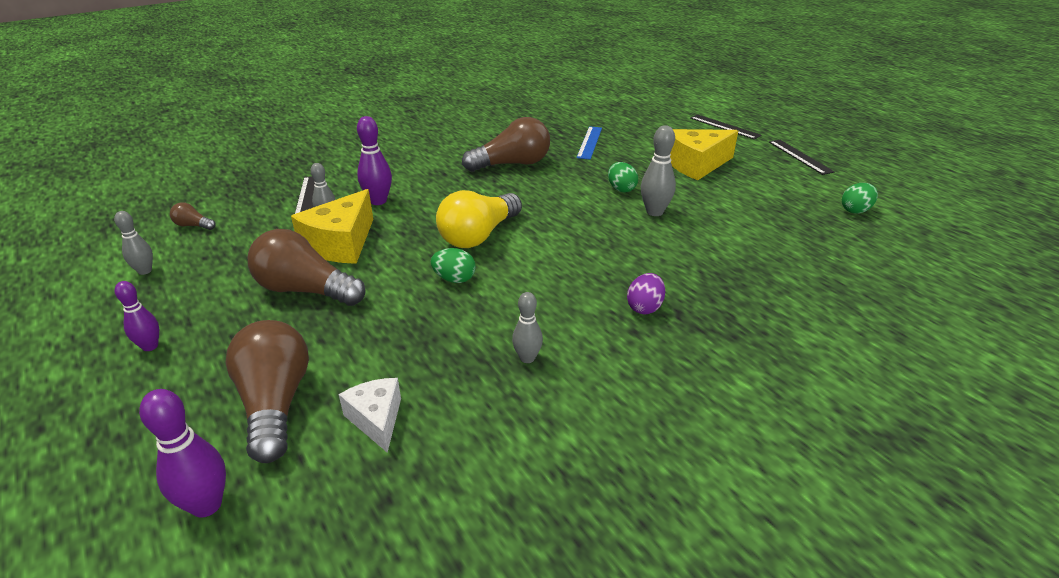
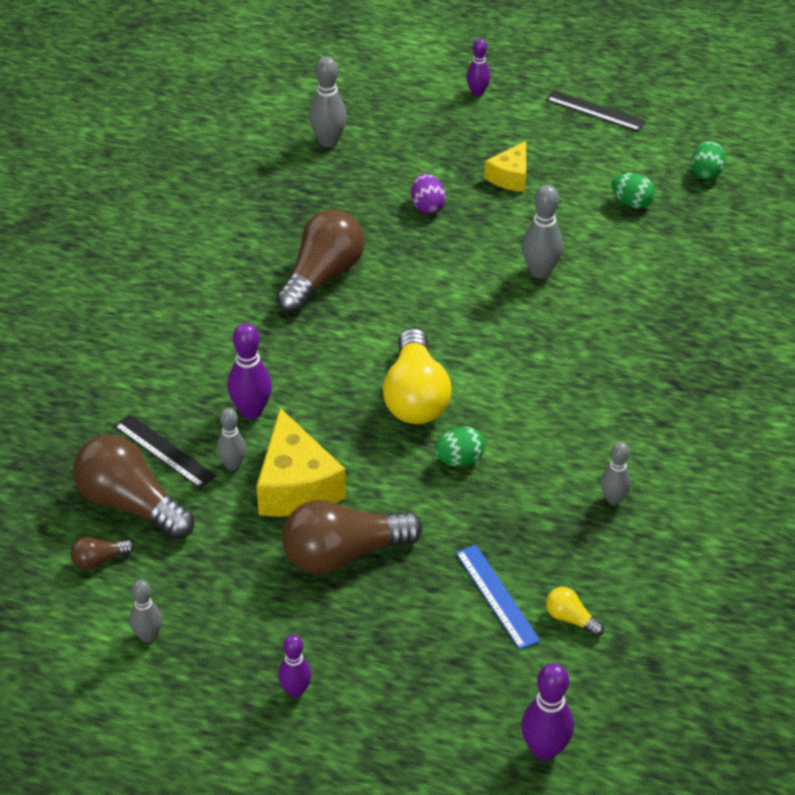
camera: 40 degrees left, 10 degrees up
brown light bulb [225,320,309,463] -> brown light bulb moved to [73,435,194,540]
white cheese [339,378,401,453] -> yellow light bulb [546,587,604,637]
blue ruler [576,126,602,160] -> blue ruler moved to [456,545,541,650]
green egg [608,162,638,192] -> green egg moved to [612,173,655,208]
purple egg [627,273,665,314] -> purple egg moved to [411,174,446,214]
yellow cheese [670,129,738,180] -> yellow cheese [484,141,526,192], size x0.60
black ruler [690,114,762,139] -> purple bowling pin [467,38,490,97]
none -> grey bowling pin [309,56,347,147]

